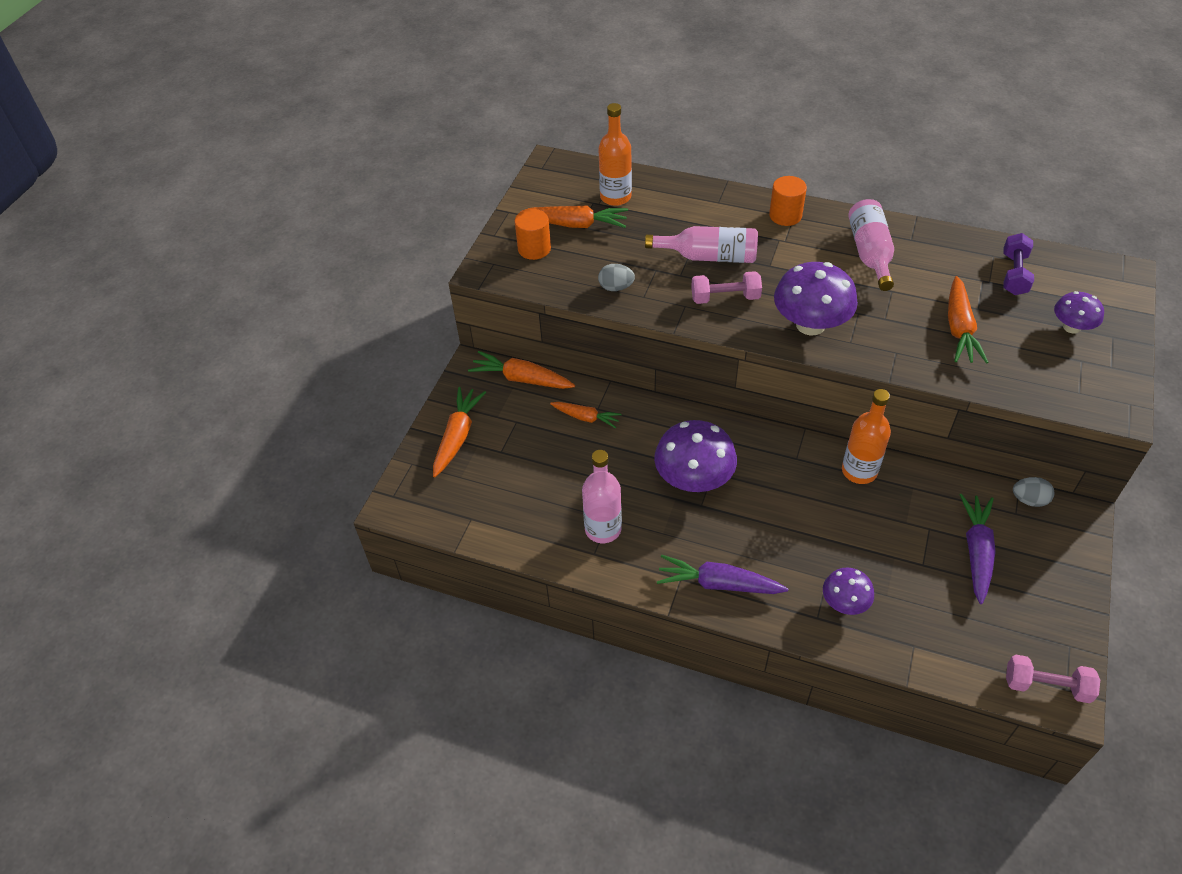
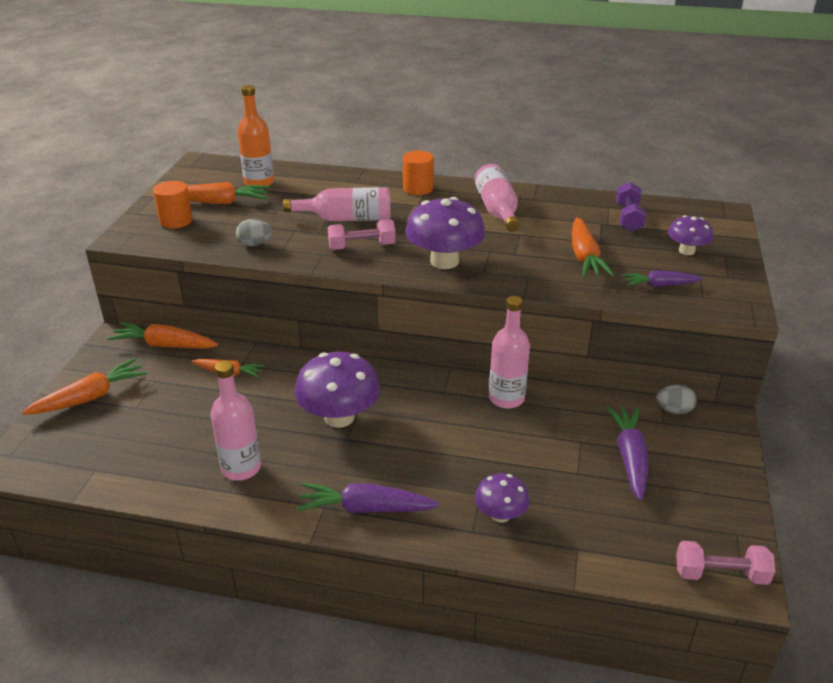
camera: 10 degrees left, 15 degrees down
orange carrot [433,387,486,477] -> orange carrot turned 45 degrees clockwise [22,358,147,415]
orange bottle [842,389,891,484] -> pink bottle [489,296,530,409]
none -> purple carrot [622,271,703,287]

